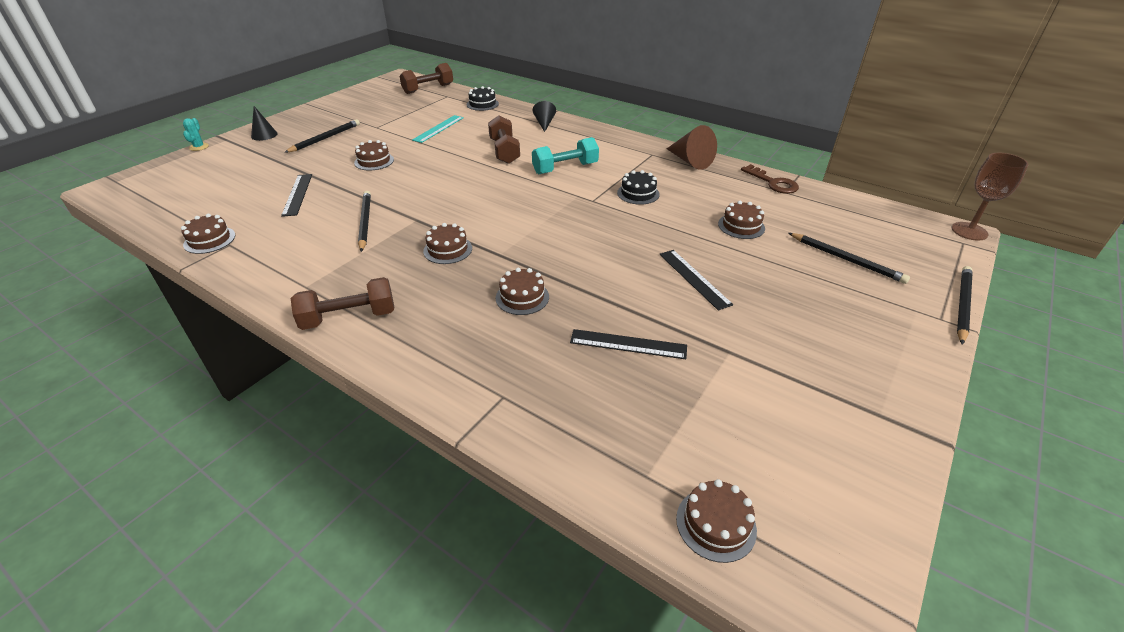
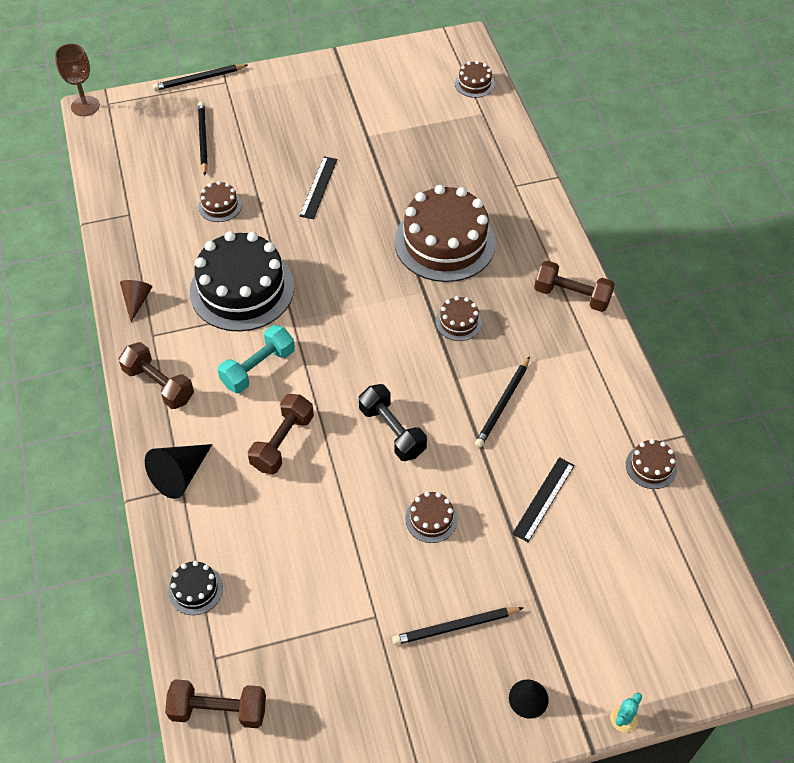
camera: 140 degrees left, 15 degrees up
turquoise ruler [412,115,464,143] -> none
brown cake [496,268,549,315] -> brown cake [395,185,496,282], size x2.28
turquoise dumbbell [532,137,599,174] -> turquoise dumbbell turned 60 degrees counterclockwise [218,325,295,393]
black cone [533,101,556,132] -> black cone [145,444,212,499], size x1.55
black ruler [570,329,687,359] -> none
black cake [617,170,660,205] -> black cake [190,231,294,331], size x2.28
brown cone [667,125,717,170] -> brown cone [120,280,152,322], size x0.64
brown key [741,164,799,194] -> none
none -> brown dumbbell [118,342,194,409]
none -> black dumbbell [359,384,427,461]

